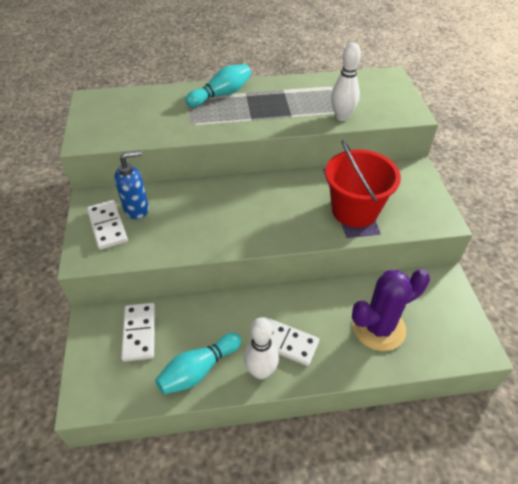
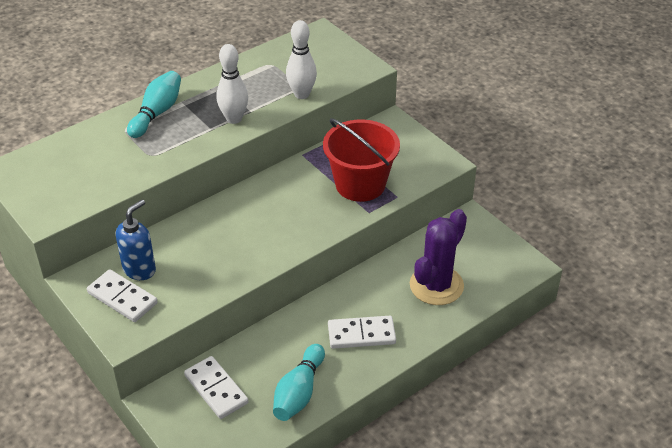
camera: 30 degrees left, 5 degrees down
white bowling pin [244,317,279,380] -> white bowling pin moved to [216,44,248,124]

